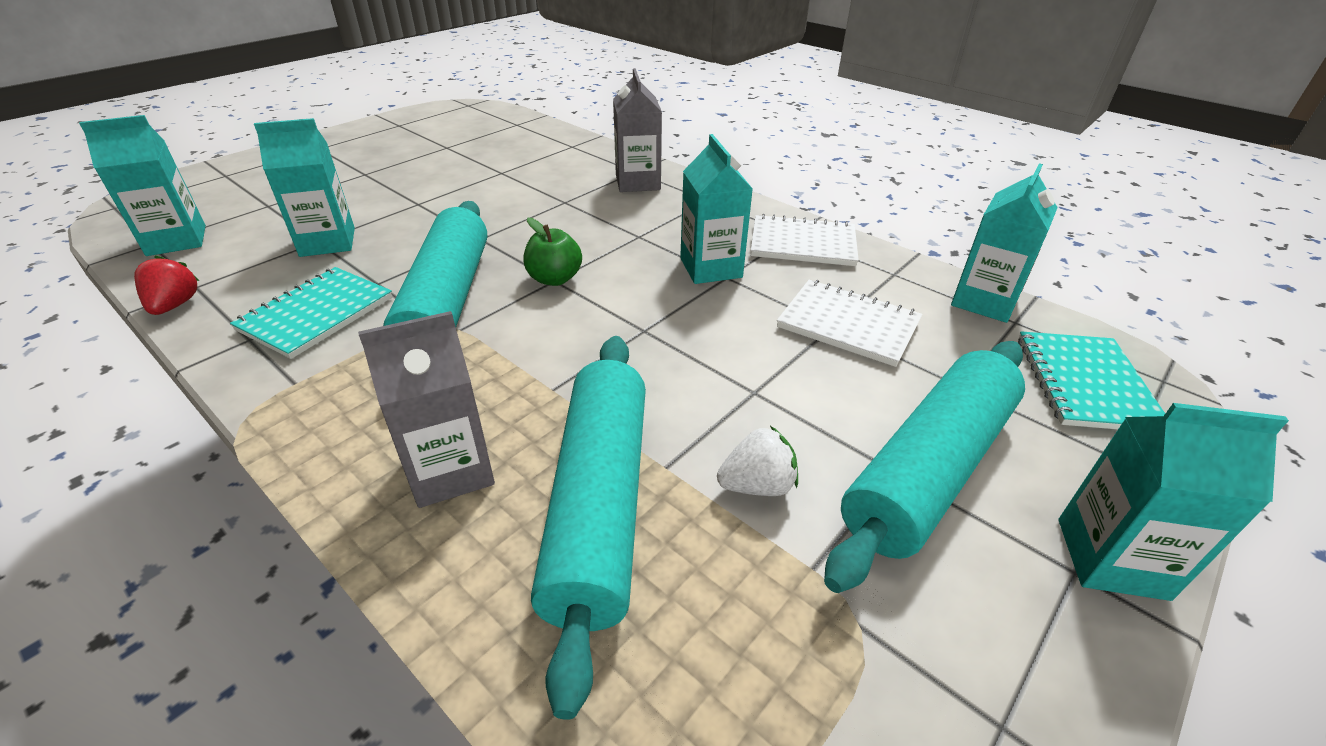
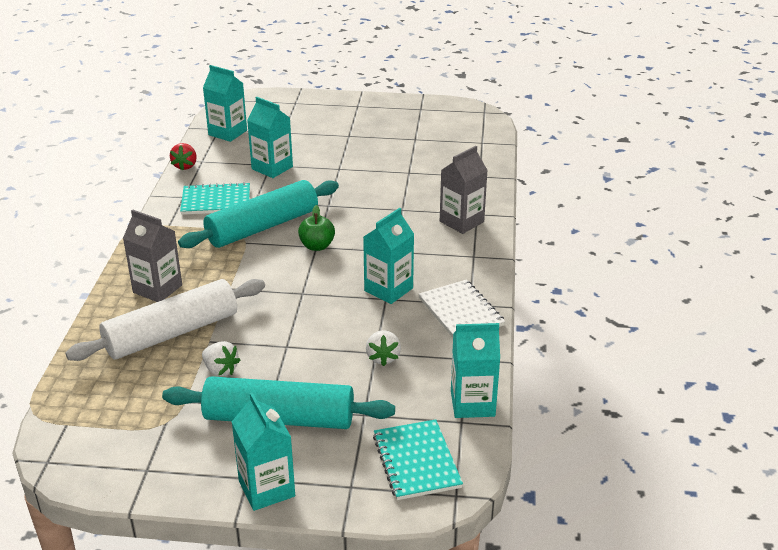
camera: 55 degrees right, 5 degrees down
red strawberry [134,255,199,315] -> red strawberry turned 135 degrees clockwise [170,143,197,171]
turquoise rolling pin [531,336,646,720] -> white rolling pin [66,279,265,361]
white notebook [777,280,923,367] -> white strawberry [366,330,401,366]
turquoise notebook [1018,331,1165,429] -> turquoise notebook turned 75 degrees counterclockwise [373,419,463,500]

